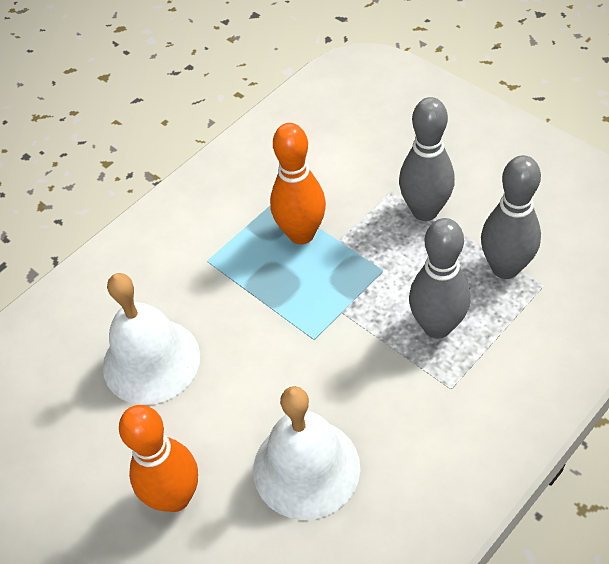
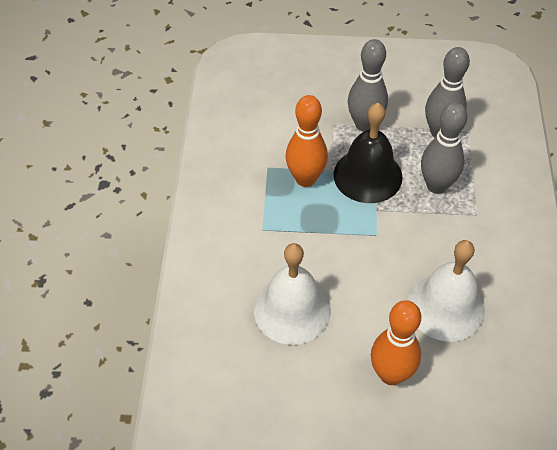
camera: 45 degrees left, 0 degrees up
none -> black bell [333,103,403,203]

